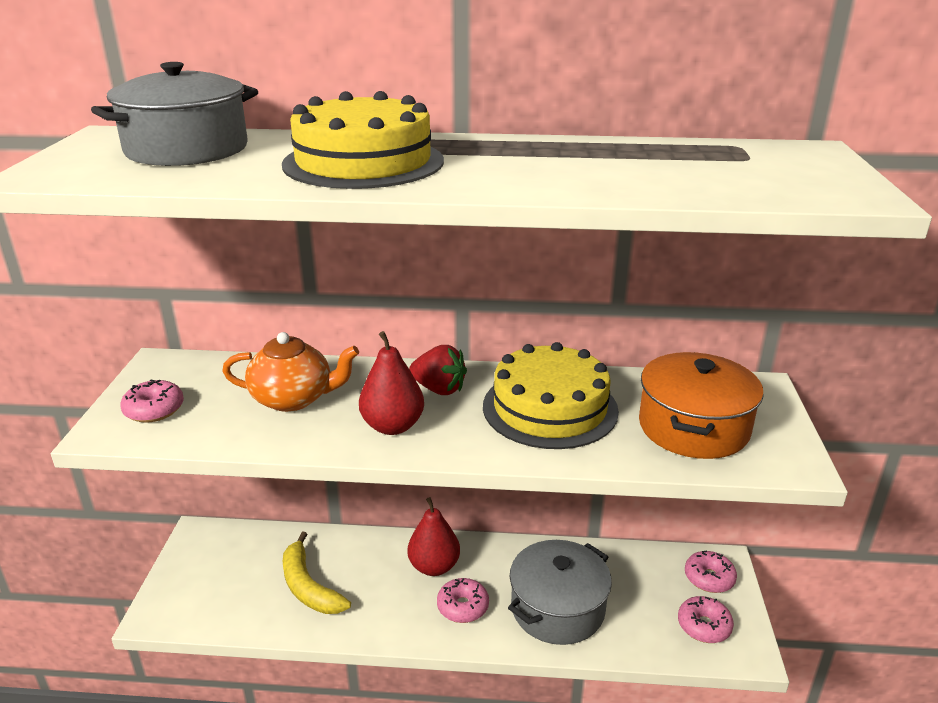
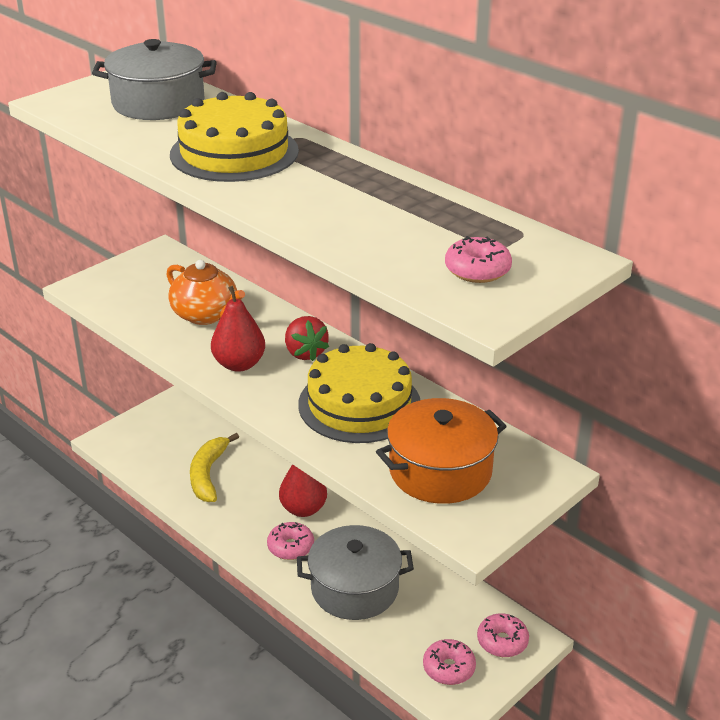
camera: 40 degrees right, 5 degrees up
pink donut [120,380,184,423] -> pink donut moved to [445,236,512,283]

